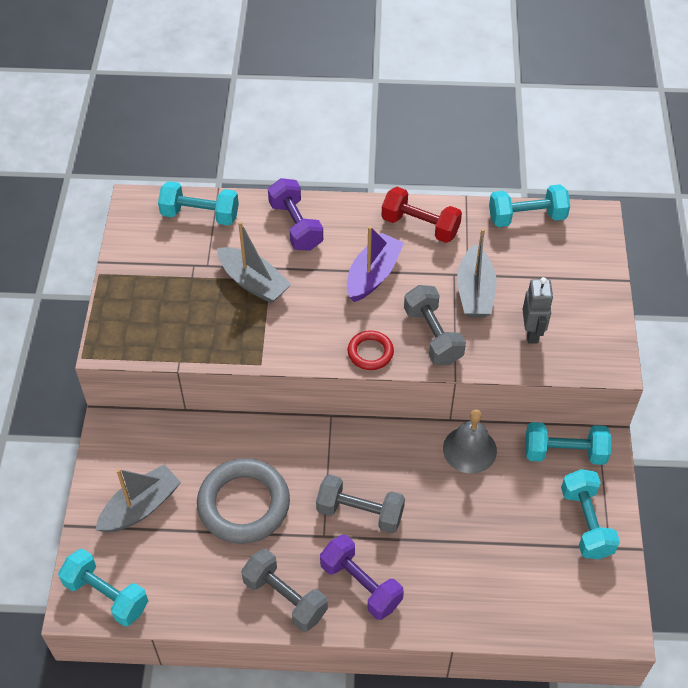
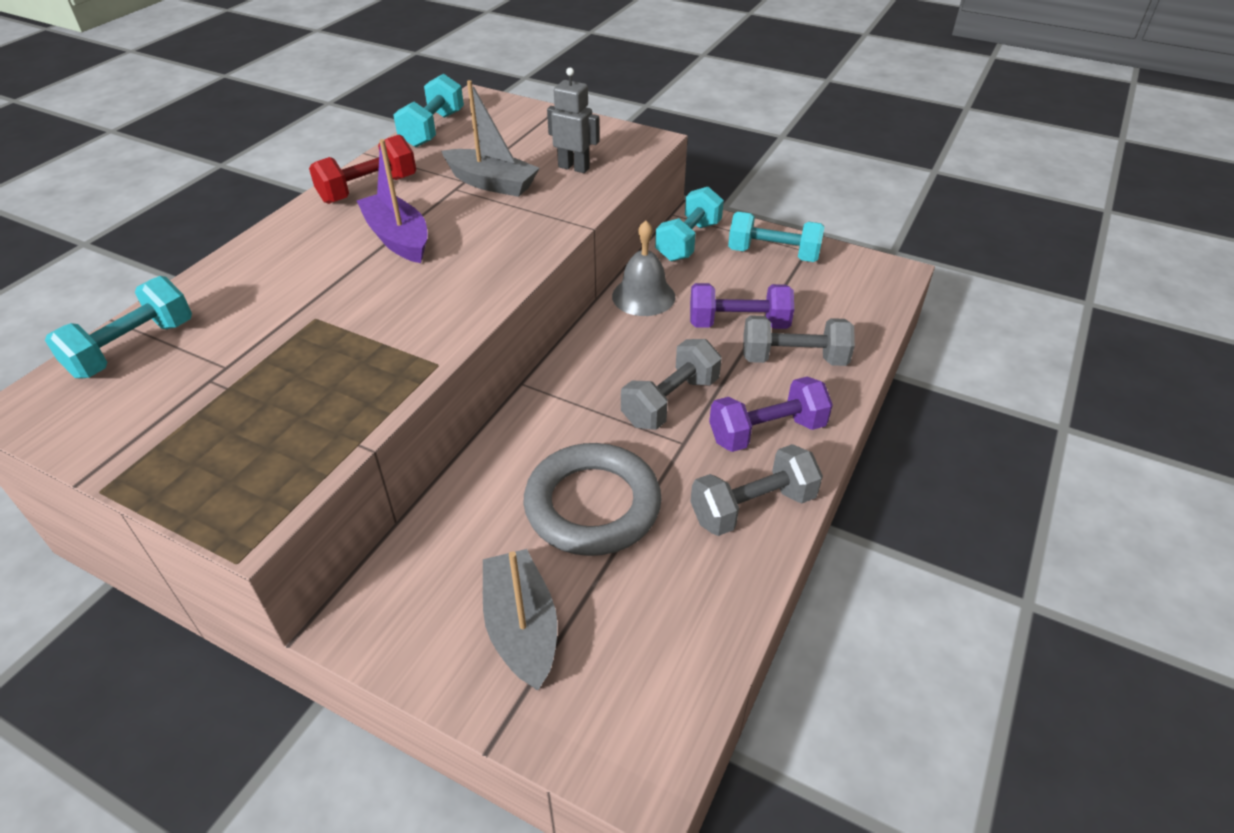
camera: 65 degrees left, 10 degrees down
turquoise dumbbell [58,549,148,627] -> none
grey boat [217,222,291,304] -> none
purple dumbbell [268,178,323,251] -> purple dumbbell moved to [690,283,794,329]
red ring [347,330,394,370] -> none
grey dumbbell [404,285,466,365] -> grey dumbbell moved to [743,315,855,366]

